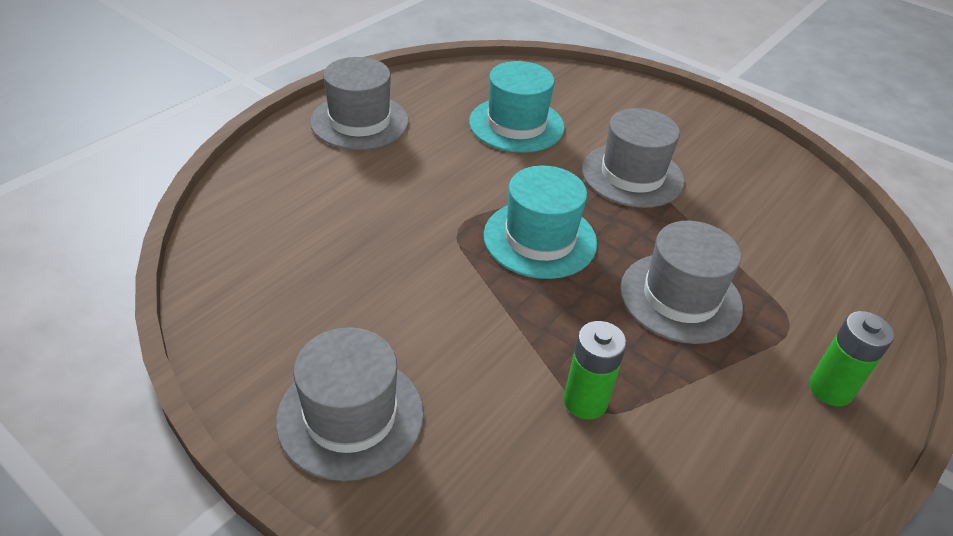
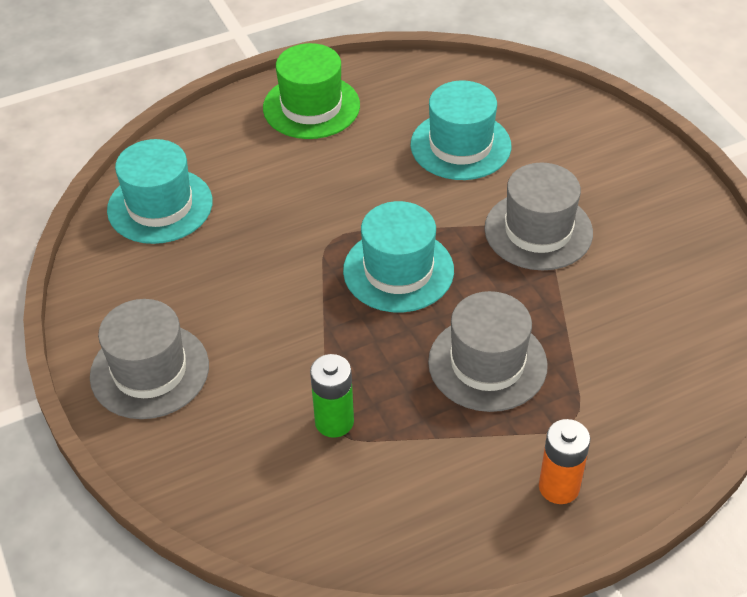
camera: 30 degrees right, 5 degrees up
grey hat [310,57,409,150] -> green hat [263,43,360,139]
green battery [809,311,894,407] -> orange battery [539,419,590,504]
none -> turquoise hat [107,139,213,244]

